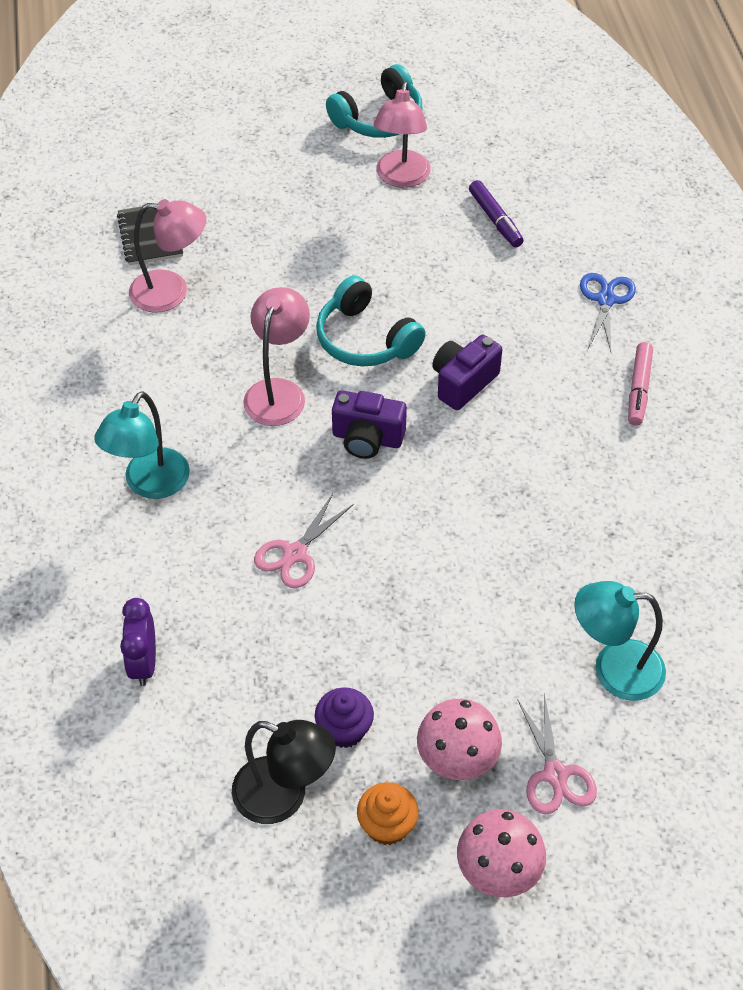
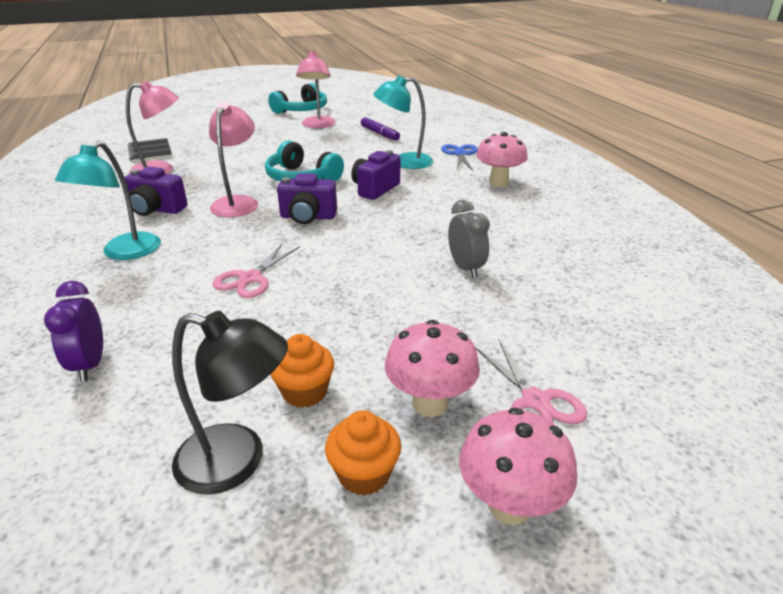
camera: 10 degrees left, 20 degrees down
purple cupcake [315,687,374,748] -> orange cupcake [270,334,334,408]
turquoise lamp [574,581,666,701] -> turquoise lamp moved to [373,75,434,169]
pink marker [628,342,653,426] -> pink mushroom [476,132,528,187]
none -> purple camera [125,166,188,216]
none -> grey clock [448,200,490,278]

